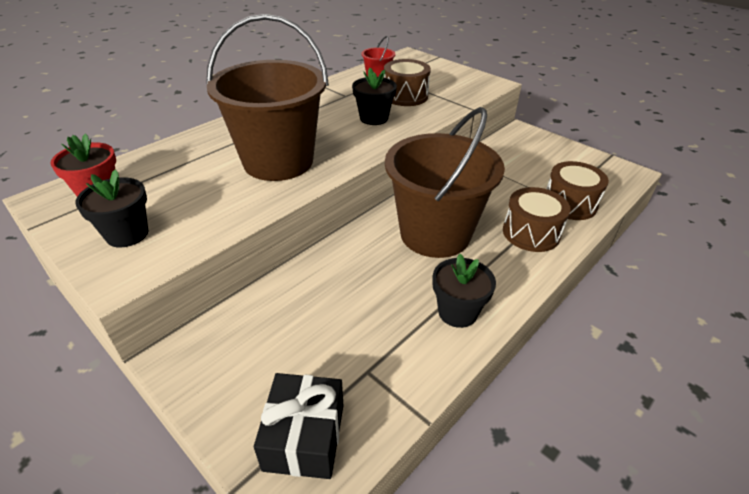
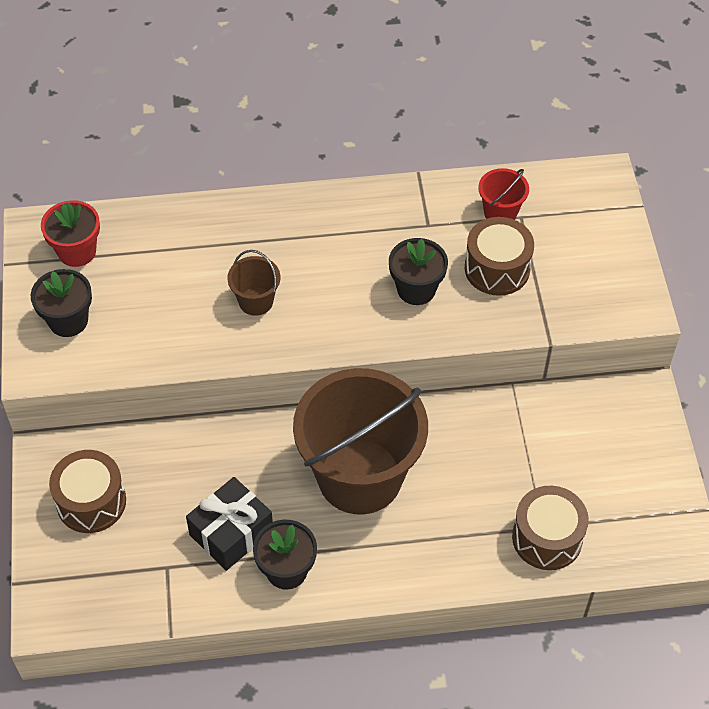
camera: 40 degrees right, 15 degrees up
brown bucket [206,14,329,181] -> brown bucket [227,250,280,316], size x0.42
black gift [254,373,343,479] -> black gift moved to [186,477,273,571]
brown drum [503,187,571,252] -> brown drum moved to [49,450,126,533]

